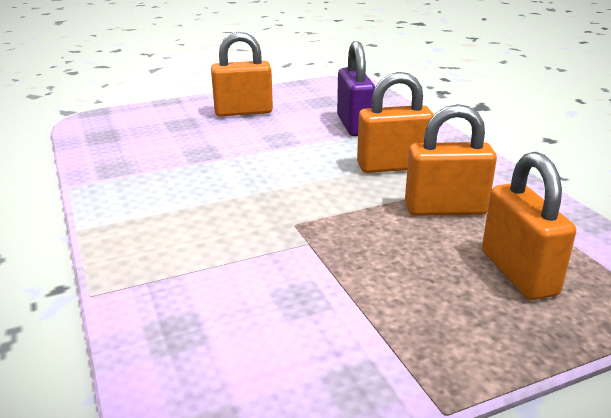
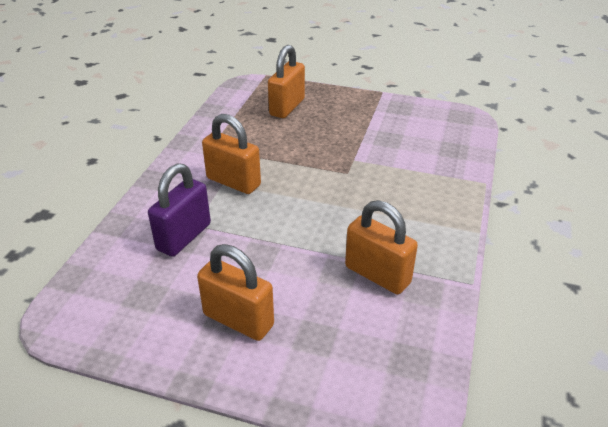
camera: 140 degrees left, 10 degrees up
orange padlock [405,104,497,216] -> orange padlock moved to [345,200,418,294]

